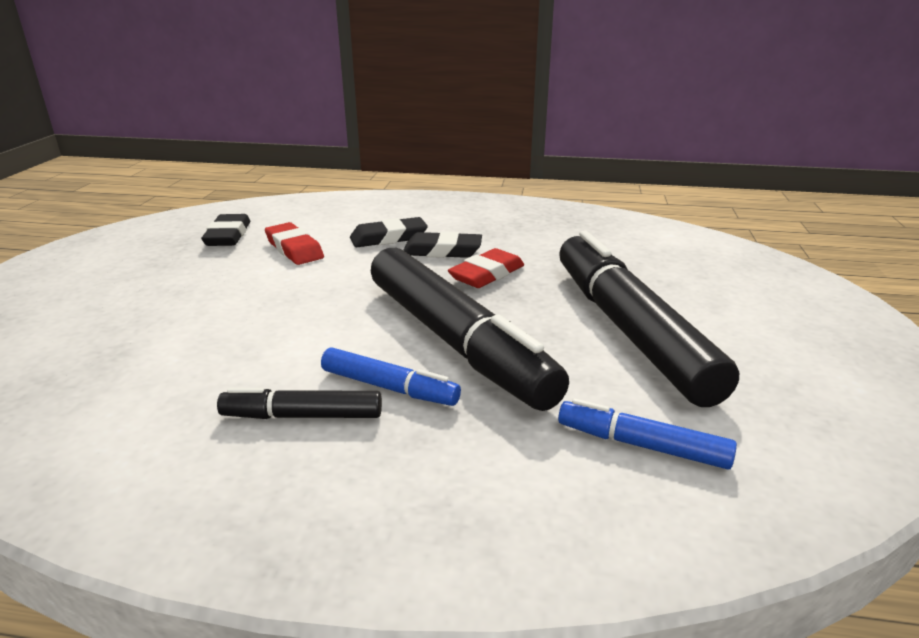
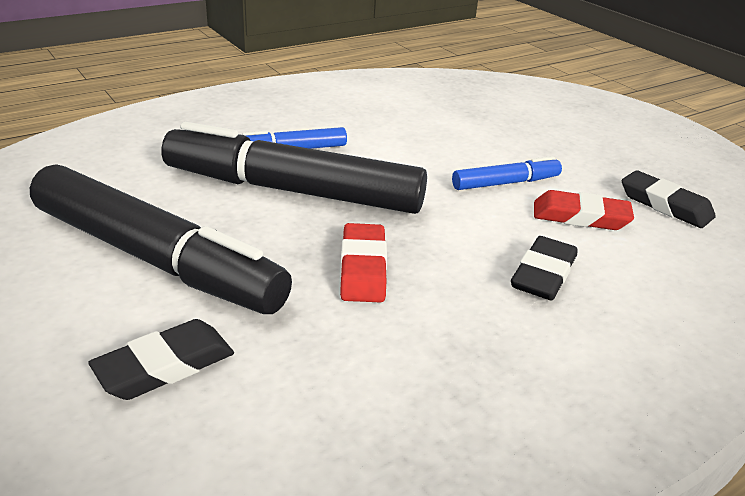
camera: 135 degrees right, 5 degrees up
black marker [217,388,382,419] -> none
black eraser [403,231,482,258] -> black eraser moved to [88,319,234,400]
blue marker [558,398,737,469] -> blue marker moved to [452,156,562,190]

